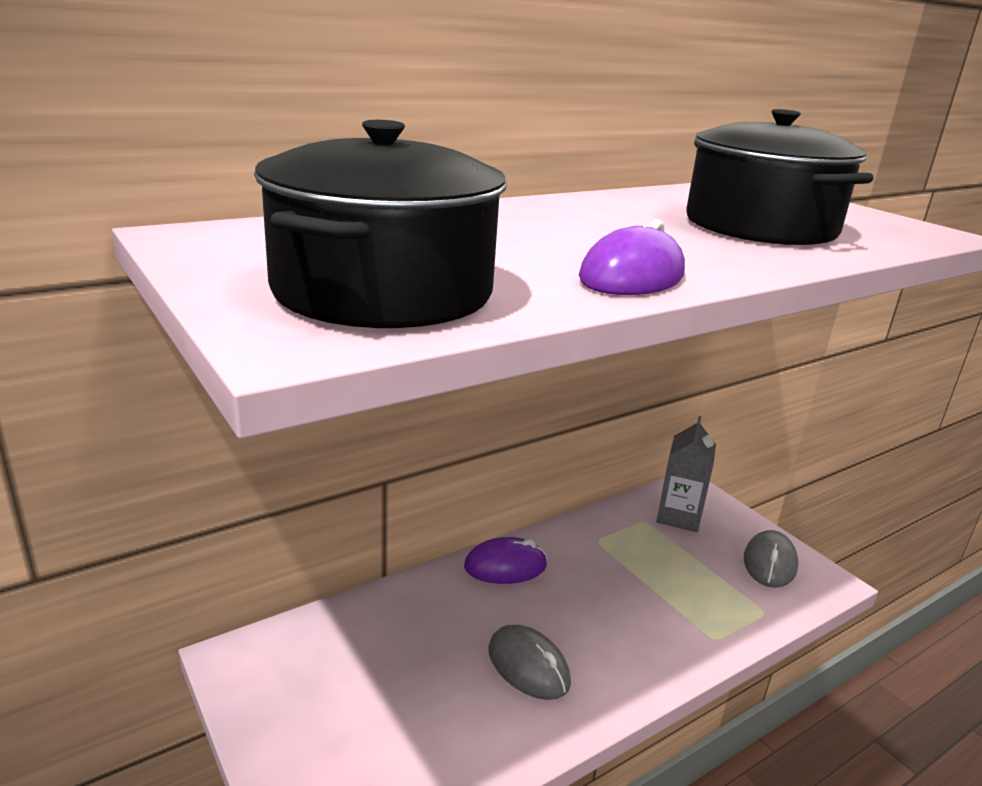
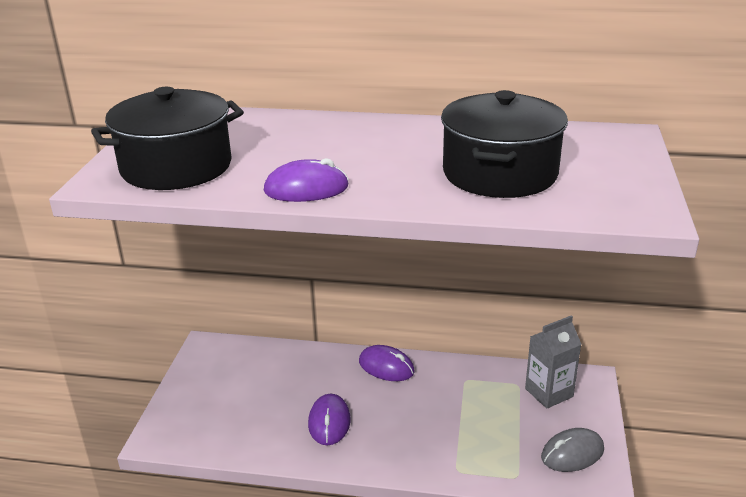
camera: 45 degrees right, 5 degrees up
grey mouse [489,625,571,700] -> purple mouse [308,394,351,445]

